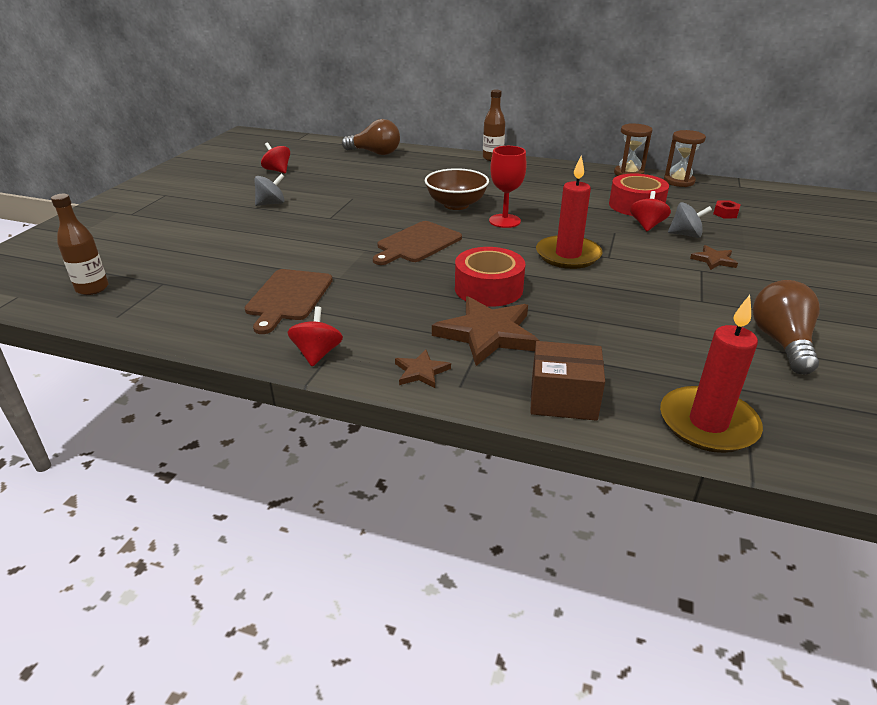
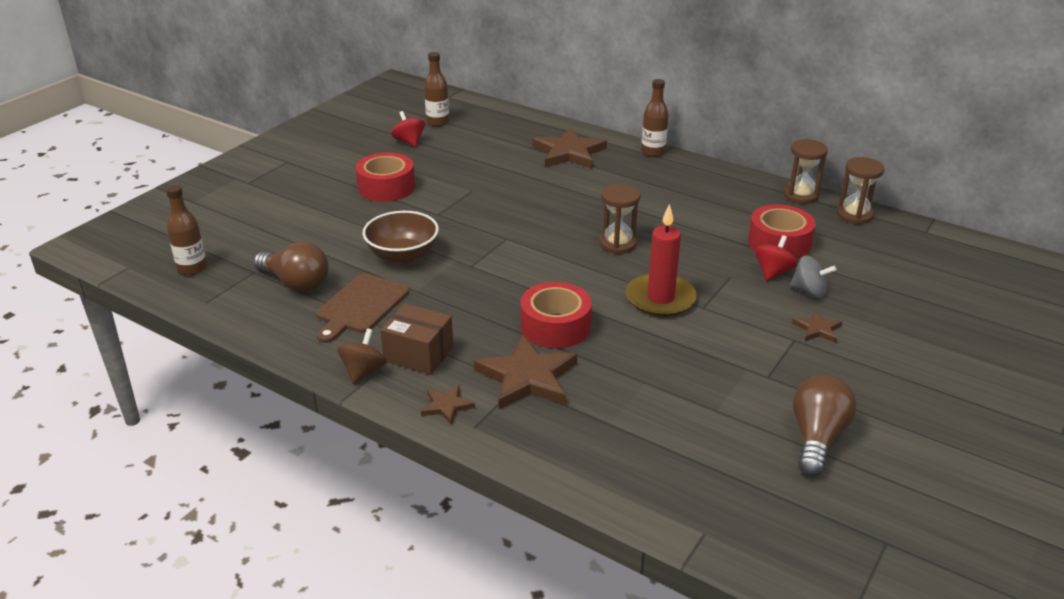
camera: 15 degrees right, 0 degrees up
grey spinning top [254,174,285,206] -> red tape [355,152,415,202]
red spinning top [287,307,343,367] -> brown spinning top [337,328,386,384]
brown light bulb [342,119,400,155] -> brown light bulb moved to [254,241,329,292]
brown cutting board [373,221,462,265] -> none
brown bowl [425,168,489,210] -> brown bowl moved to [363,211,439,264]
red goblet [489,146,527,228] -> brown hourglass [599,184,640,254]
brown box [530,341,605,421] -> brown box moved to [380,303,453,375]
red candle [660,295,763,453] -> none
red nut [713,200,741,219] -> none
none -> brown bottle [424,52,449,126]
none -> brown star [533,127,607,168]

